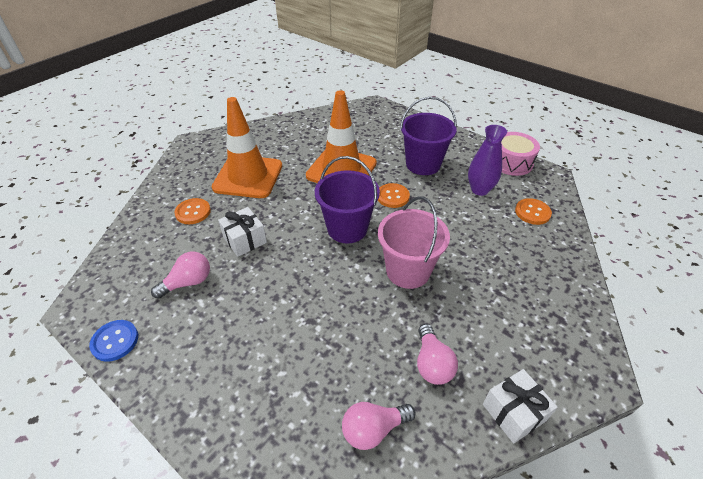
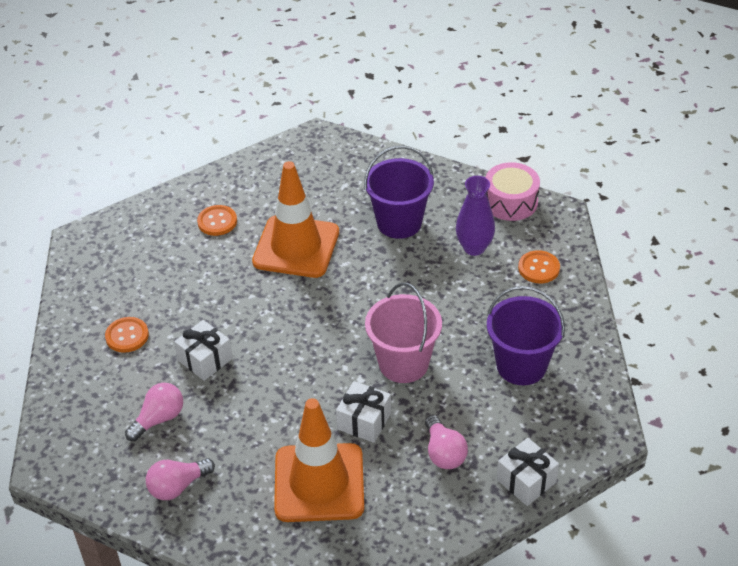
camera: 10 degrees left, 0 degrees up
blue button [89,320,138,362] -> none
orange traffic cone [211,97,282,198] -> orange traffic cone moved to [274,398,364,522]
purple bucket [315,156,380,243] -> purple bucket moved to [487,286,565,385]
pink light bulb [342,402,416,450] -> pink light bulb moved to [146,458,215,500]
orange button [378,183,410,208] -> orange button moved to [197,205,237,236]
none -> white gift [336,381,391,443]

